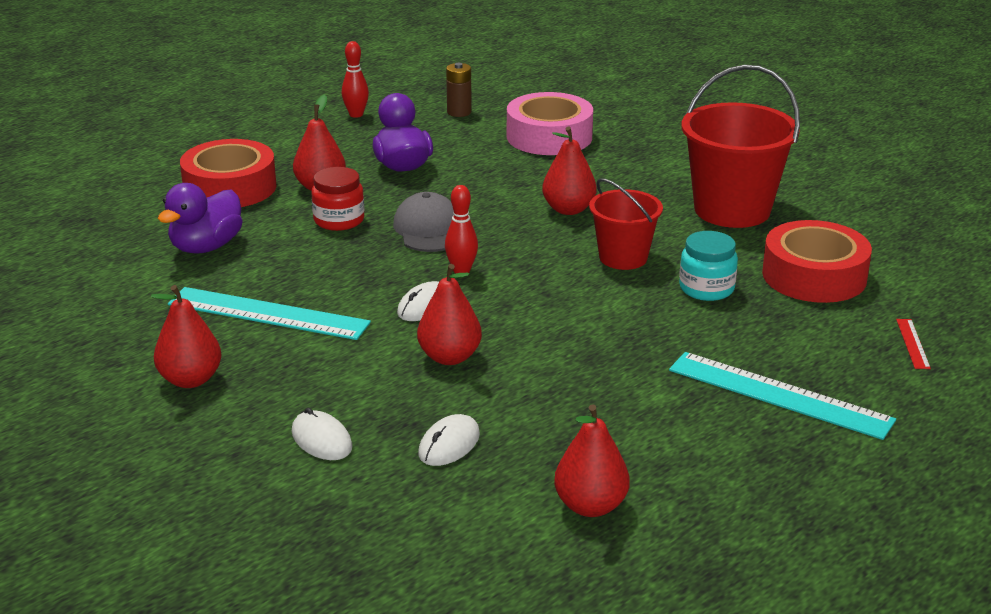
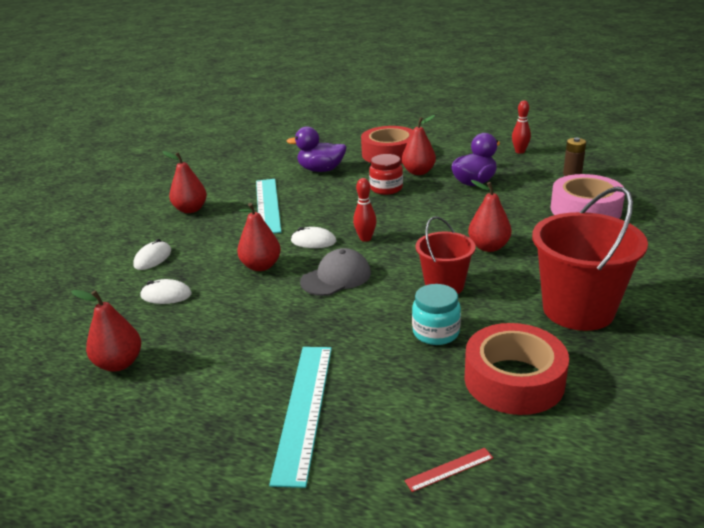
camera: 65 degrees right, 0 degrees up
grey cap [393,192,454,252] -> grey cap moved to [300,248,371,296]

